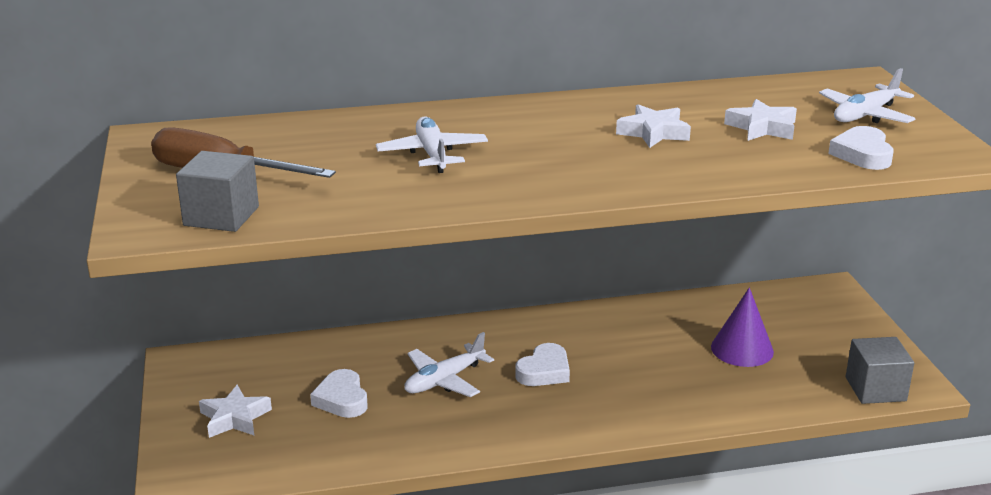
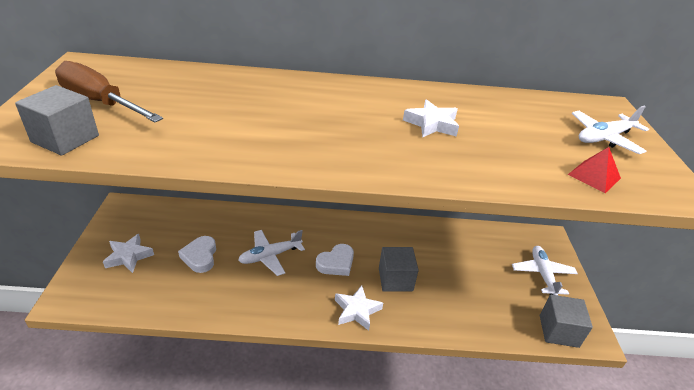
camera: 10 degrees right, 10 degrees up
white plane [376,116,488,173] -> white plane moved to [512,246,578,296]
purple cone [711,287,774,367] -> none
white star [724,99,797,141] -> white star moved to [335,285,383,331]
white heart [828,126,894,170] -> red pyramid [568,147,621,193]
none -> grey cube [379,247,419,292]

